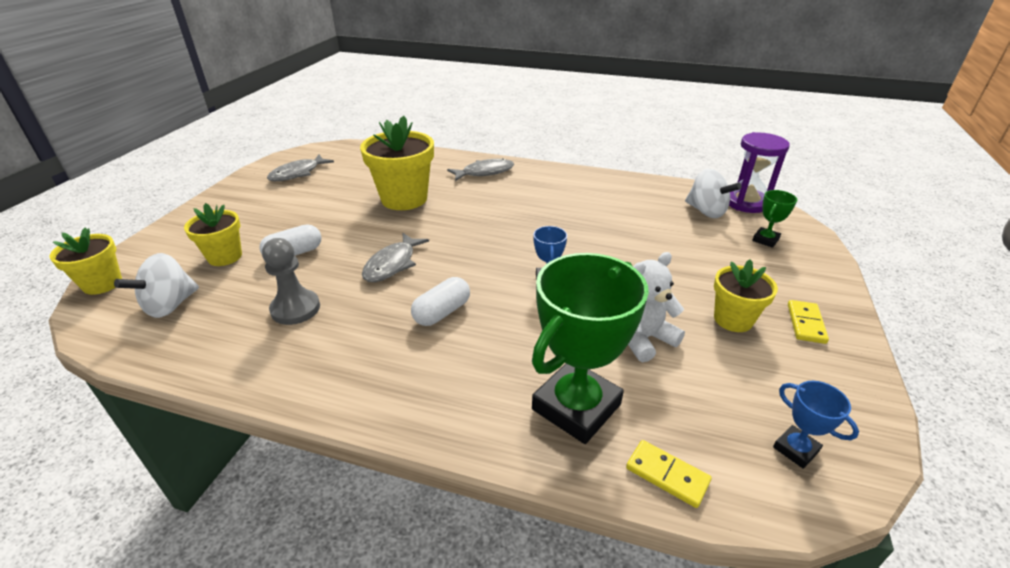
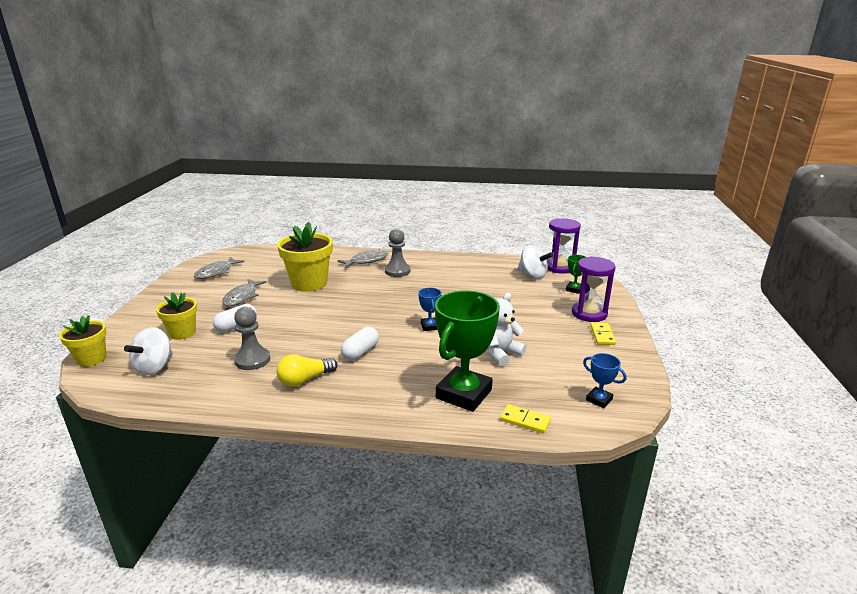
camera: 10 degrees left, 10 degrees down
grey fish [362,233,429,282] -> grey fish moved to [222,279,267,306]
yellow flower pot [714,259,778,332] -> none
none -> yellow light bulb [277,354,338,387]
none -> grey pawn [385,229,410,277]
none -> purple hourglass [572,256,616,322]

